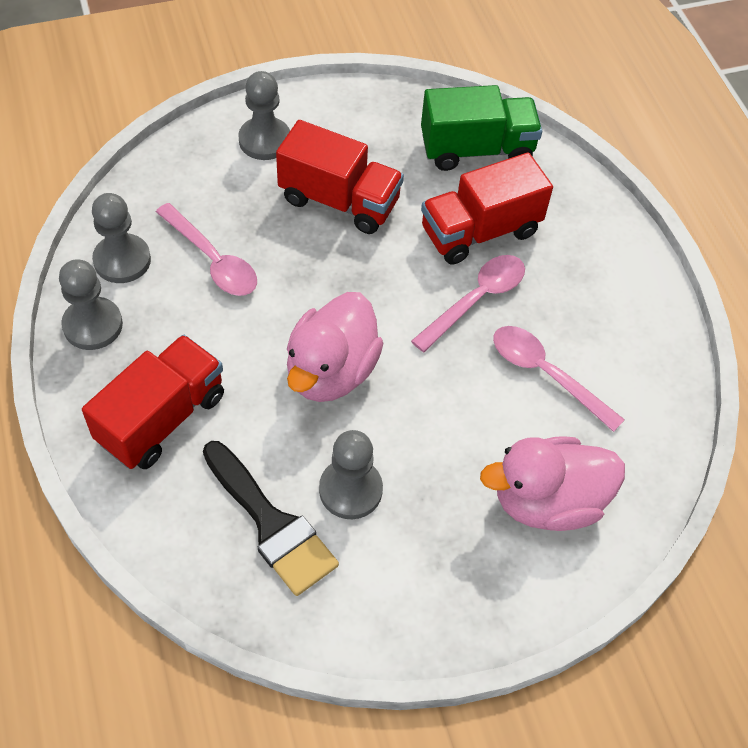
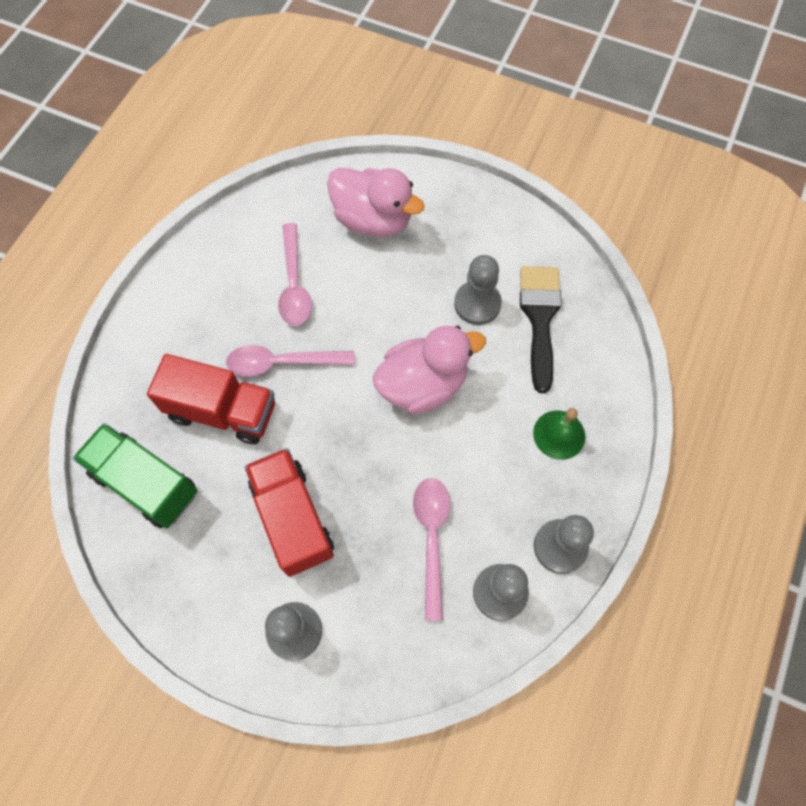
camera: 135 degrees left, 10 degrees up
red truck [82,335,224,469] -> green bell [533,408,585,460]

